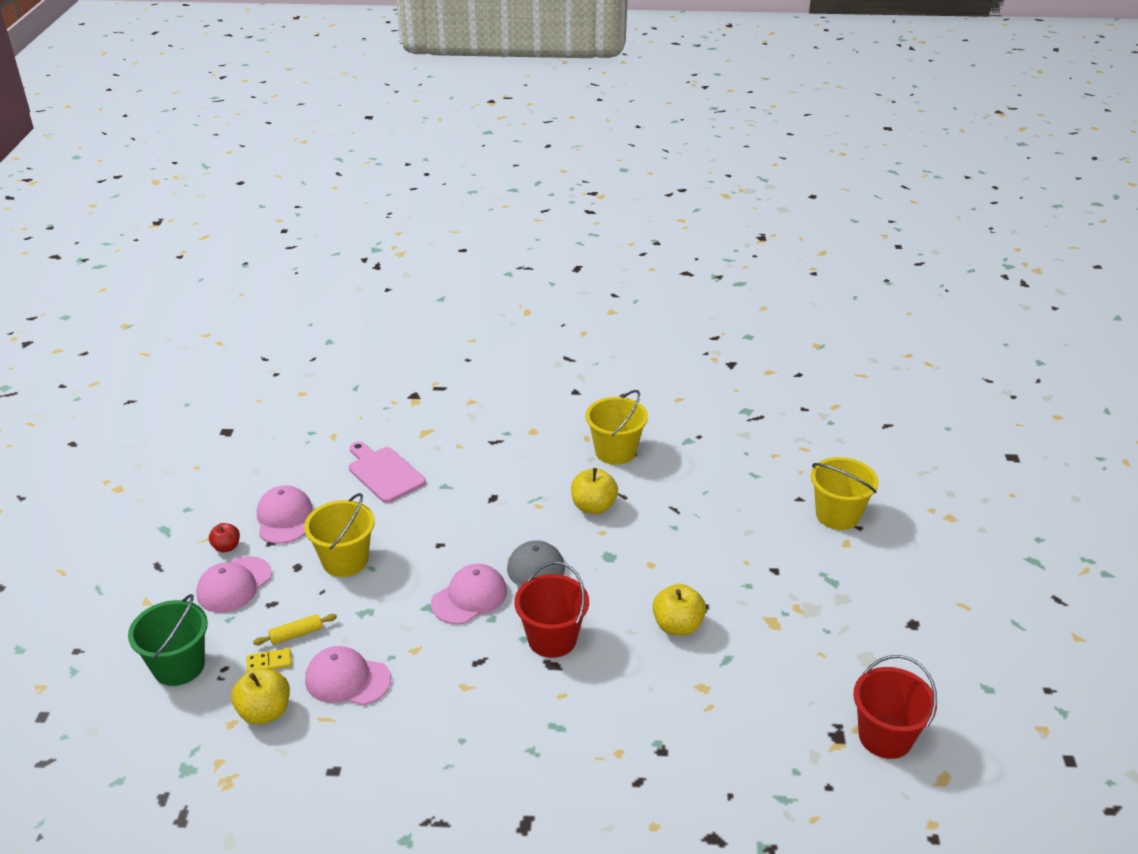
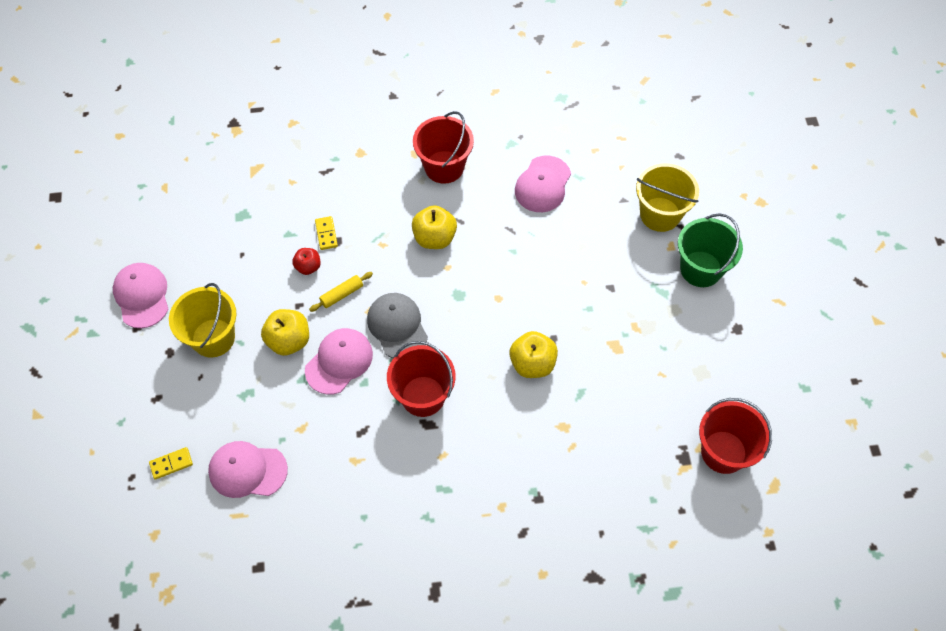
camera: 10 degrees left, 25 degrees up
green bucket [128,594,208,686] -> green bucket moved to [678,214,743,287]
pink cap [196,556,272,613] -> pink cap moved to [515,156,571,212]
red apple [209,523,240,552] -> red apple moved to [292,248,321,275]
yellow apple [231,668,290,725] -> yellow apple moved to [261,309,309,356]
yellow rolling pin [253,614,337,645] -> yellow rolling pin moved to [309,272,373,312]
pink cutting board [349,441,426,503] -> none
yellow bucket [586,390,648,465] -> red bucket [413,111,474,184]
none -> yellow domino [315,216,338,250]

